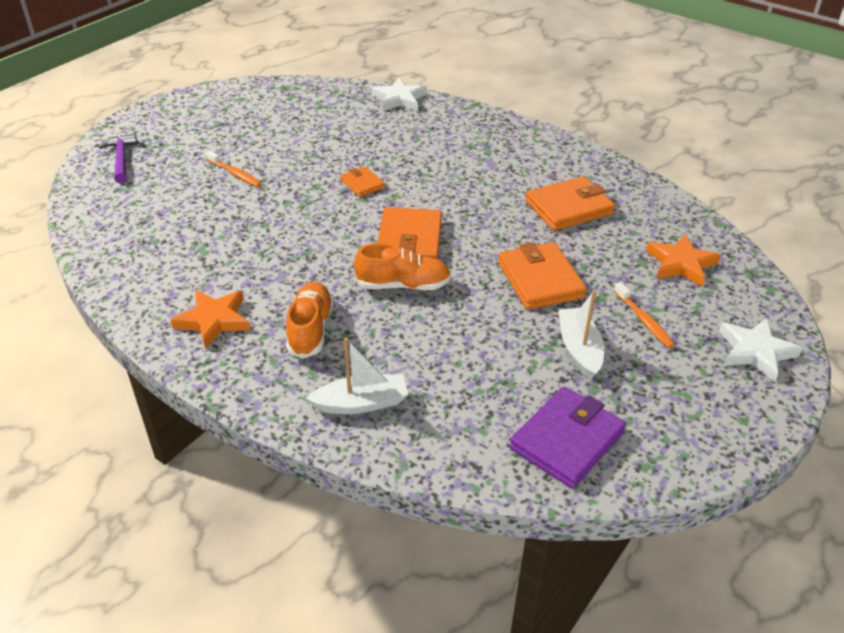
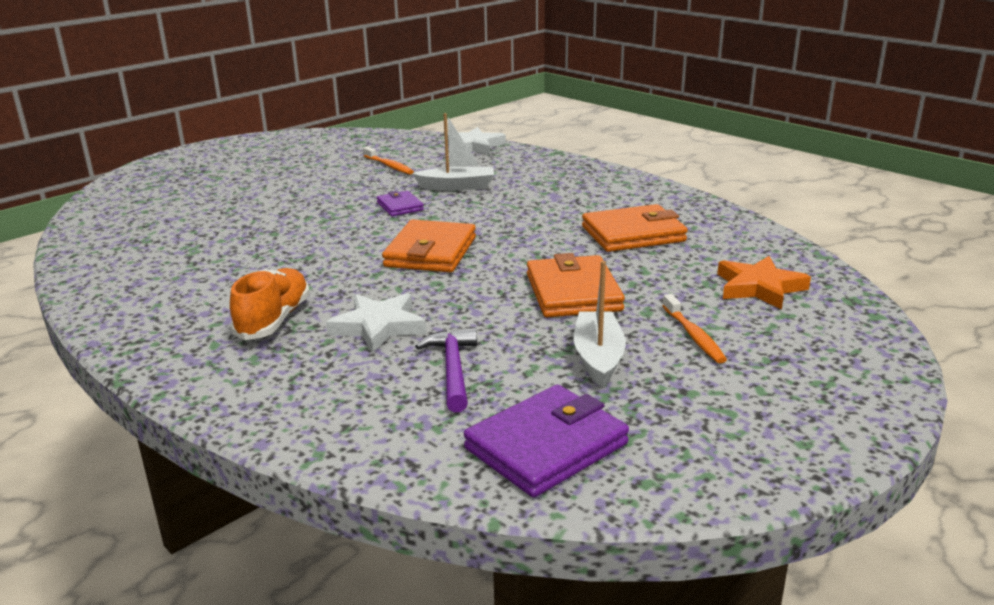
camera: 10 degrees right, 15 degrees down
purple hammer [99,133,137,183] -> purple hammer moved to [415,327,477,412]
orange star [170,290,250,349] -> none
orange toothbrush [206,151,262,187] -> orange toothbrush moved to [363,146,414,174]
white boat [306,337,408,414] -> white boat moved to [412,113,494,191]
orange wallet [340,166,385,197] -> purple wallet [377,191,424,216]
orange shoe [354,243,451,290] -> none
white star [718,318,803,382] -> white star moved to [326,293,426,353]

